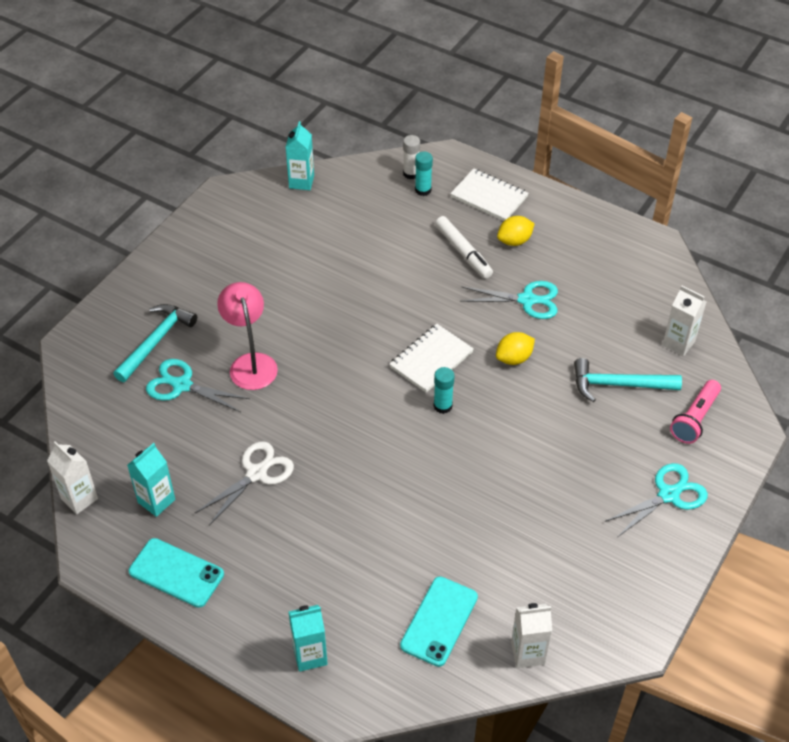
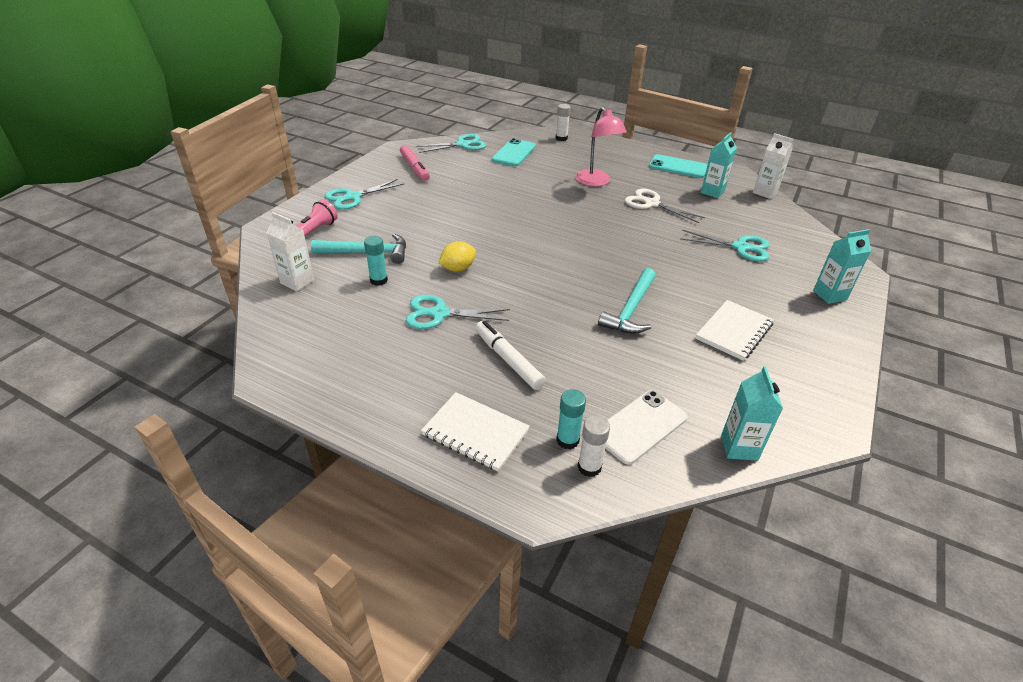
camera: 175 degrees right, 10 degrees down
turquoise hammer [113,304,197,382] -> turquoise hammer moved to [598,268,656,334]
white scissors [195,441,294,526] -> white scissors turned 90 degrees clockwise [625,189,705,223]
pink lamp [217,282,278,390] -> pink lamp moved to [575,107,627,187]
turquoise carton [289,605,328,672] -> turquoise carton moved to [813,229,871,304]
white notebook [389,324,474,393] -> white notebook moved to [696,300,774,361]
turquoise glue stick [433,367,455,414] -> turquoise glue stick moved to [364,236,388,286]
yellow lemon [497,216,535,246] -> none
white carton [511,603,552,668] -> turquoise scissors [416,134,486,153]
none -> pink marker [400,145,430,181]
none -> white glue stick [556,104,571,141]
none -> white phone [605,390,687,465]

